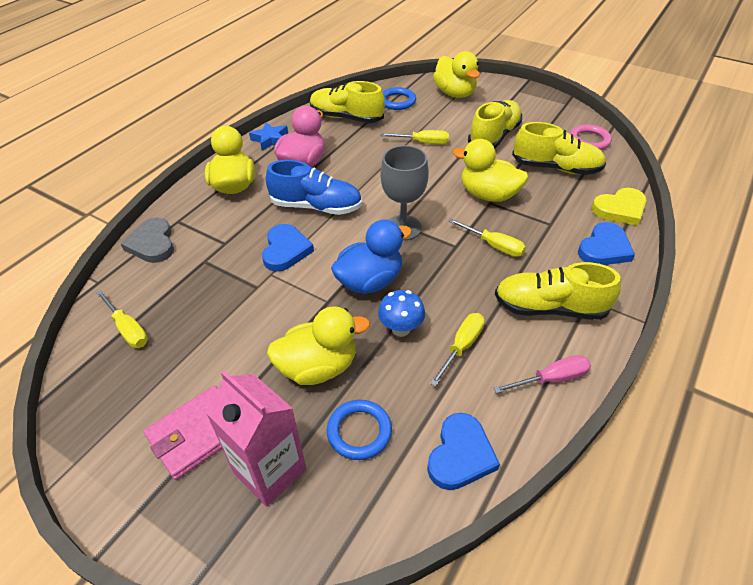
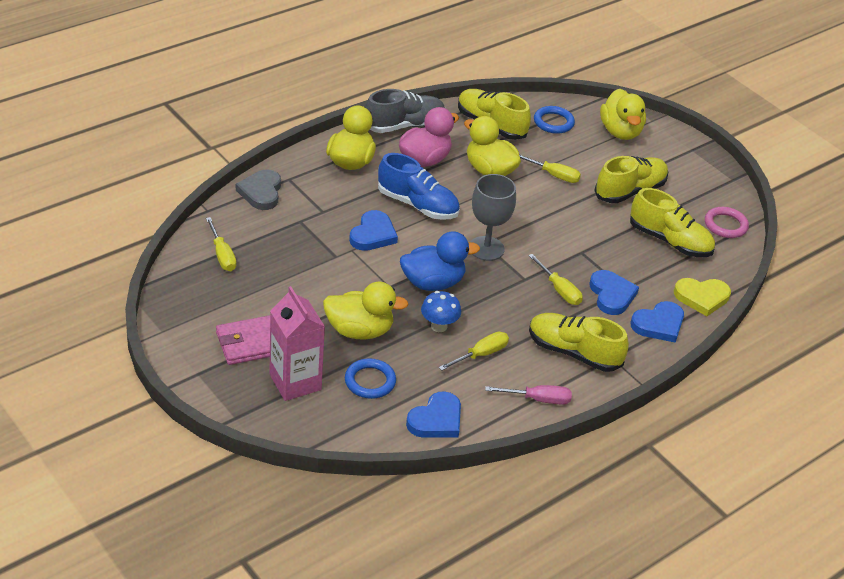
camera: 15 degrees right, 5 degrees down
blue star [249,122,288,151] -> grey shoe [365,89,445,133]
yellow duck [453,139,528,202] -> yellow duck moved to [464,116,521,176]
none -> blue heart [590,270,639,315]

